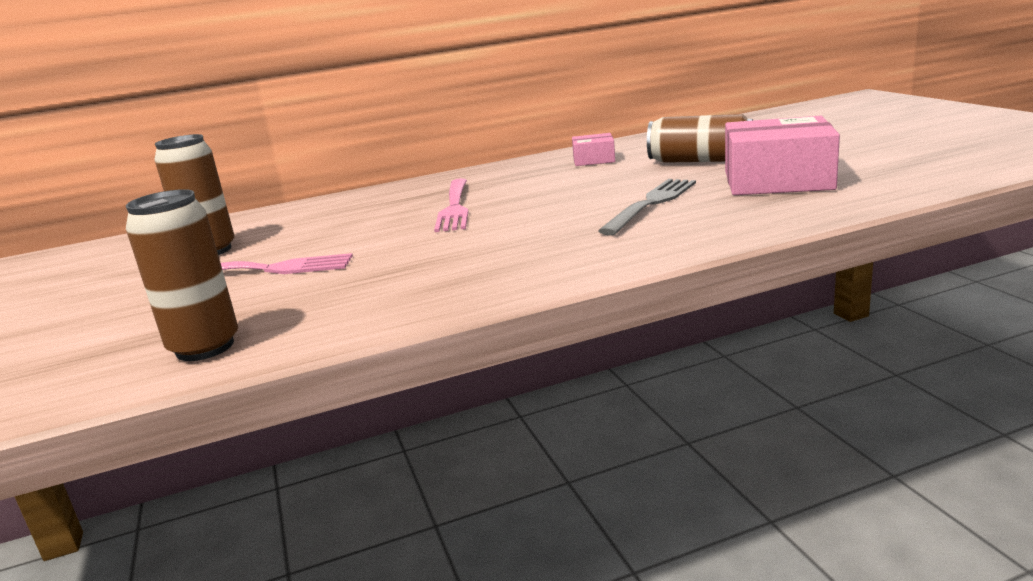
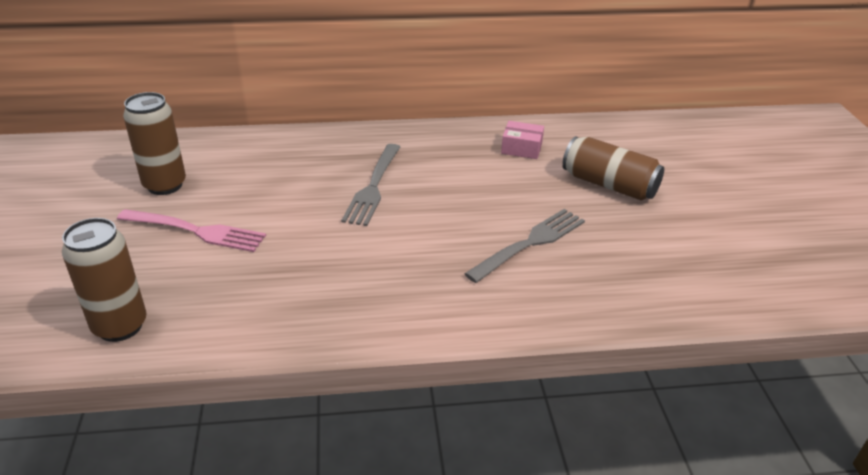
camera: 10 degrees right, 15 degrees up
pink fork [434,178,468,232] -> grey fork [341,144,400,226]
pink box [725,116,840,195] -> none

